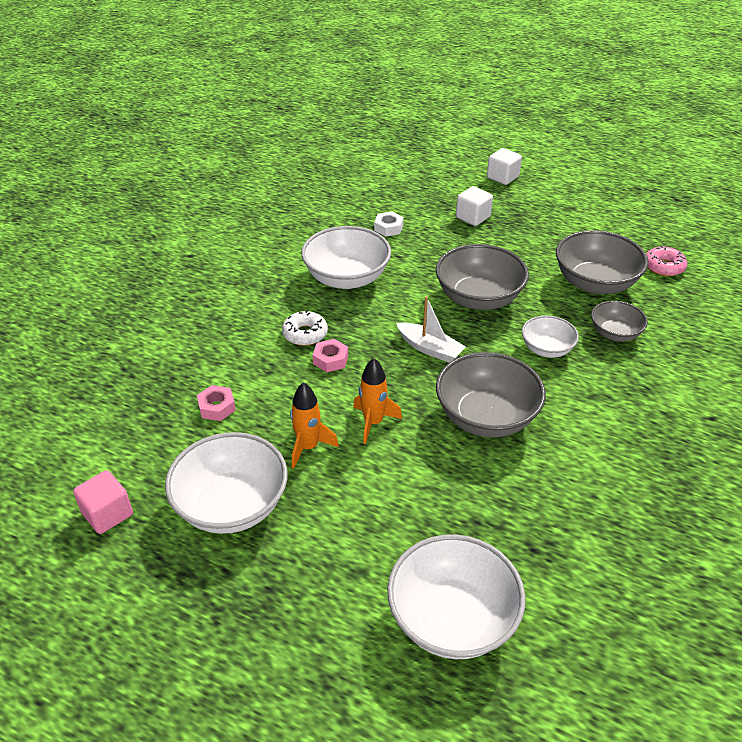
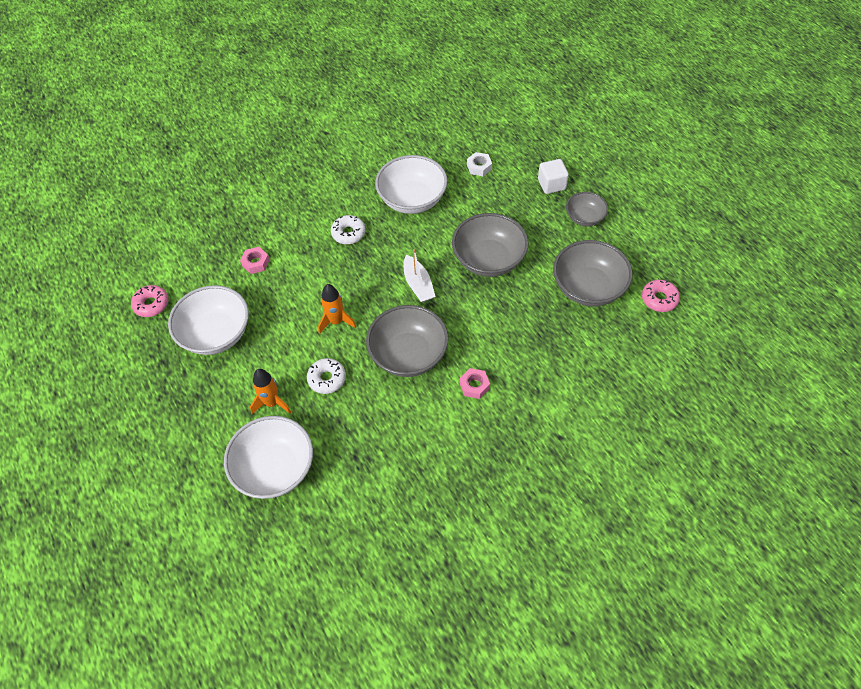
camera: 35 degrees right, 15 degrees up
pink cube [73,470,133,534] -> pink donut [131,285,169,317]
orange rocket [290,382,339,468] -> orange rocket moved to [250,369,291,414]
pink nut [313,339,348,372] -> pink nut moved to [459,368,490,399]
white cube [487,148,522,185] -> none
white bowl [522,315,579,358] -> none
grey bowl [591,301,648,342] -> grey bowl moved to [566,192,608,226]
none -> white donut [307,358,346,394]

